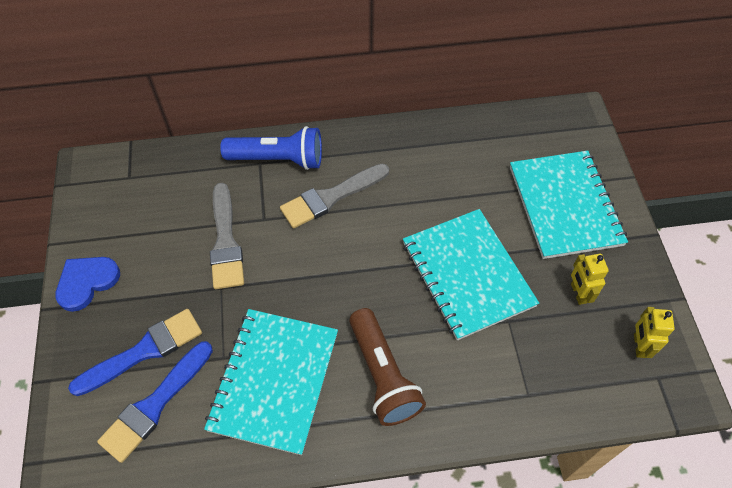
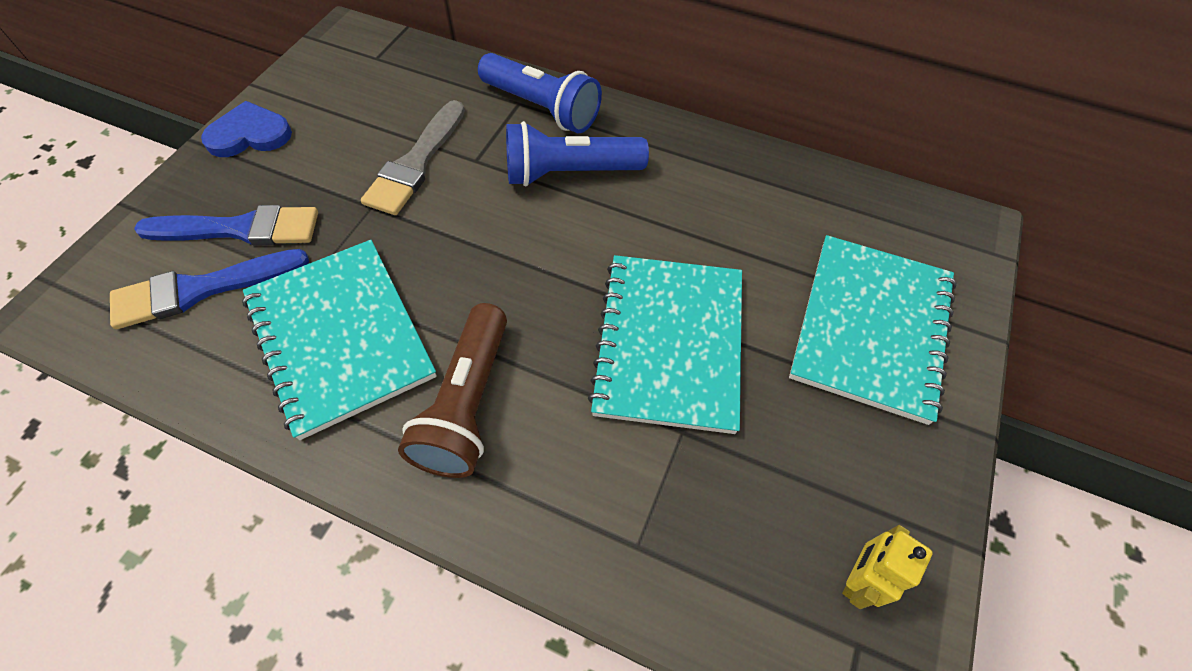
camera: 30 degrees right, 0 degrees up
turquoise notebook [204,309,338,455] -> turquoise notebook turned 75 degrees counterclockwise [242,240,437,440]
grey brush [280,164,389,229] -> blue flashlight [506,121,649,186]
yellow robot [571,254,609,305] -> none

